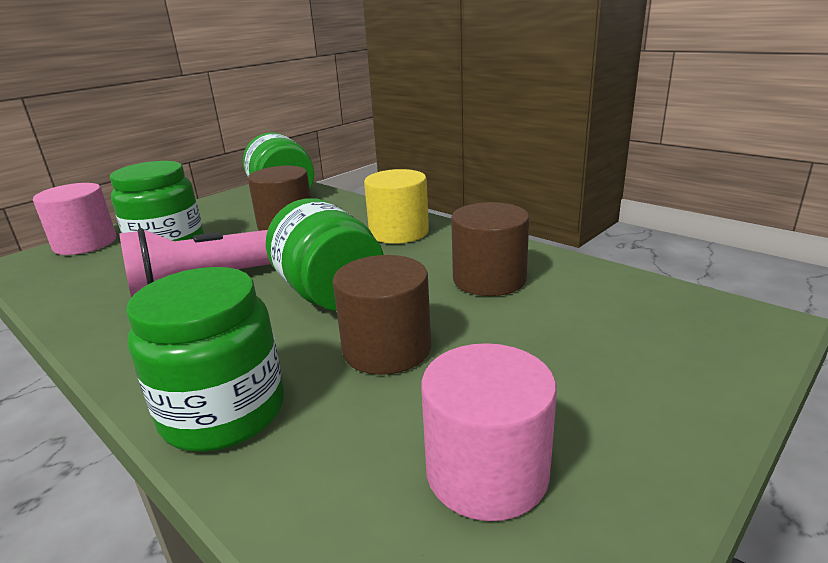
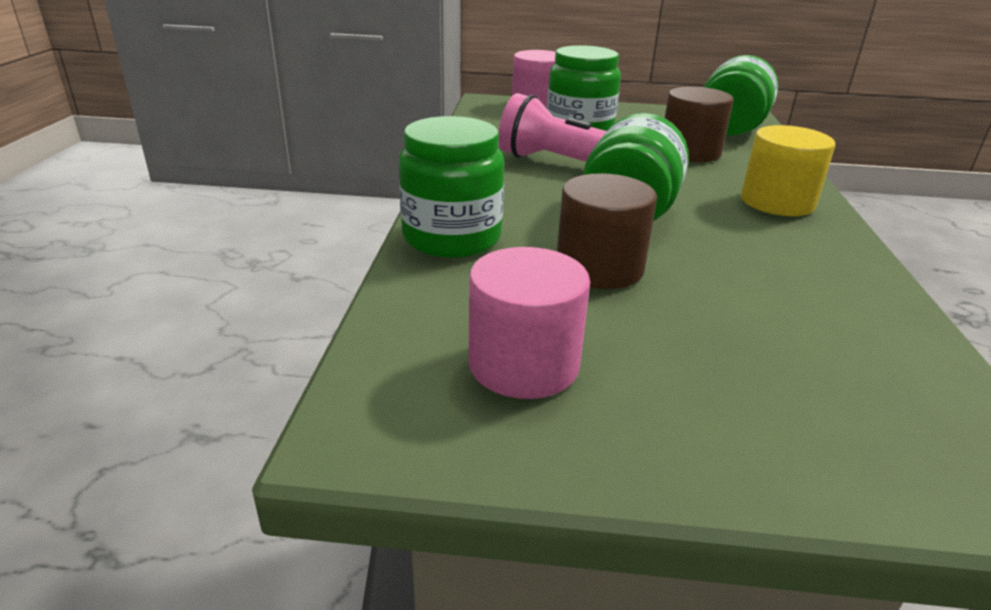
camera: 50 degrees right, 5 degrees up
brown cylinder [451,202,529,296] -> none

